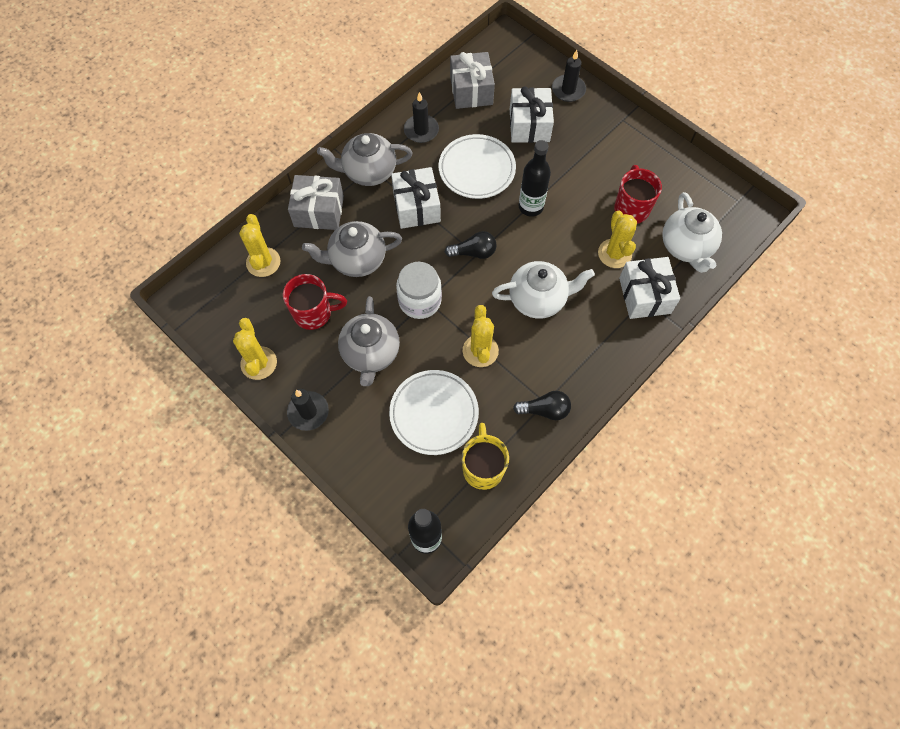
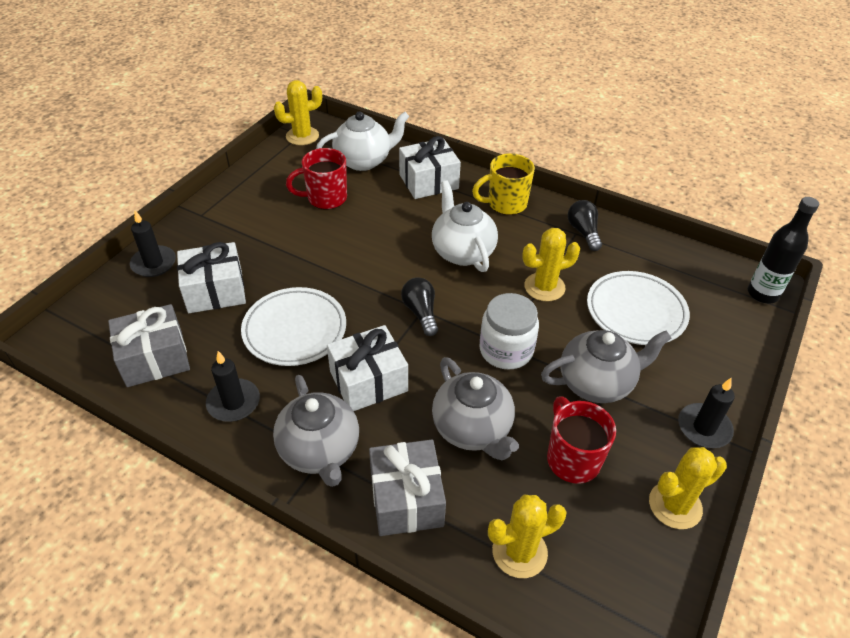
camera: 105 degrees left, 20 degrees down
yellow mug [462,423,509,490] -> yellow mug moved to [472,153,535,215]
black bottle [519,140,551,217] -> none
yellow cactus [598,211,637,268] -> yellow cactus moved to [274,80,322,145]

